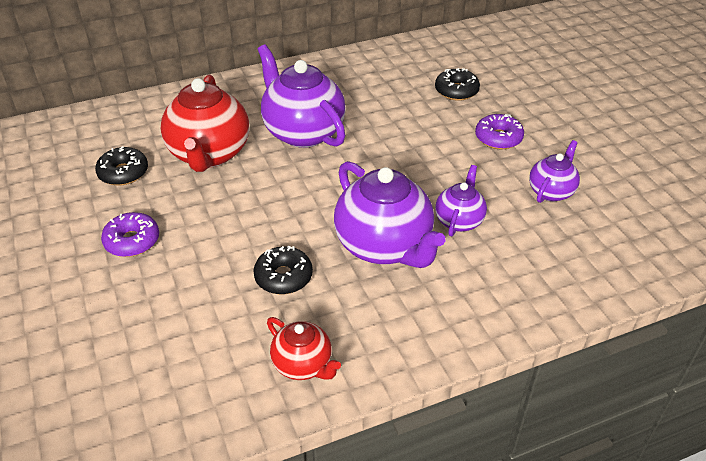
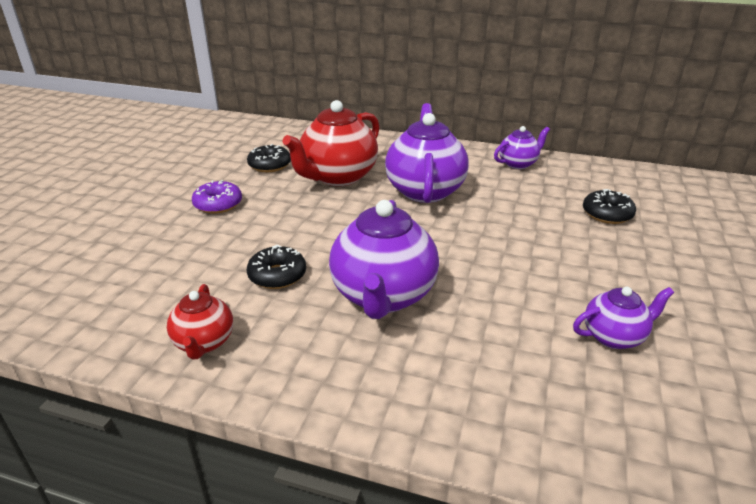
camera: 40 degrees right, 10 degrees down
purple teapot [435,165,487,237] -> purple teapot moved to [494,126,550,169]
purple donut [475,114,524,149] -> none

